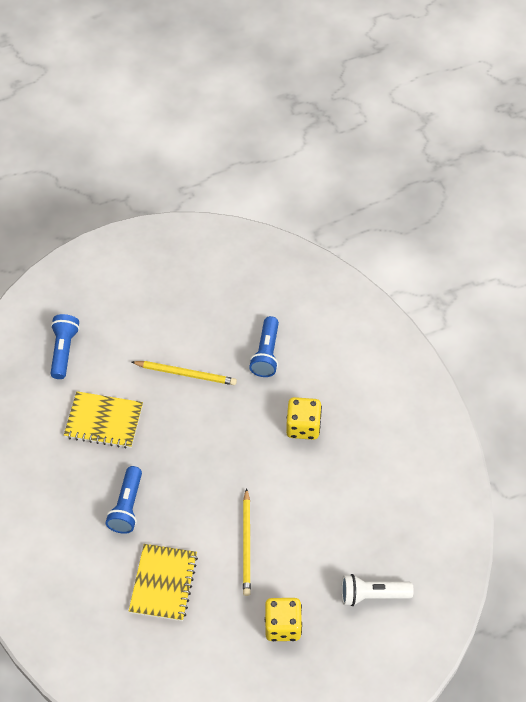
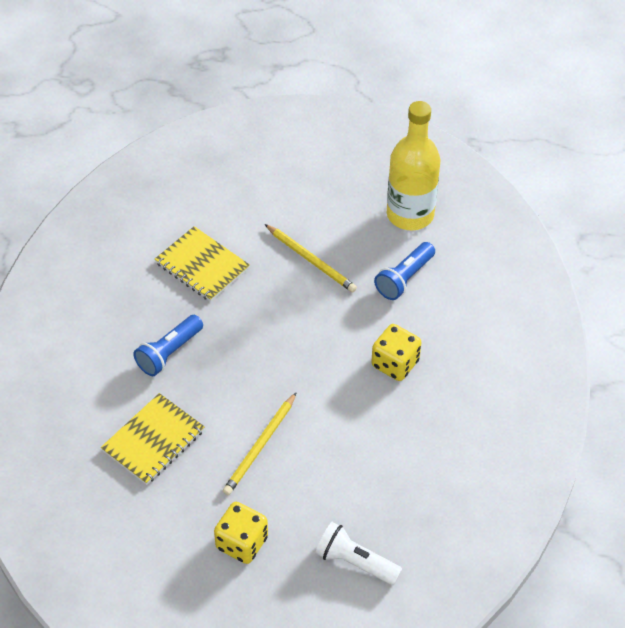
camera: 30 degrees right, 5 degrees down
blue flashlight [50,314,80,379] -> none
none -> yellow bottle [387,101,440,230]

